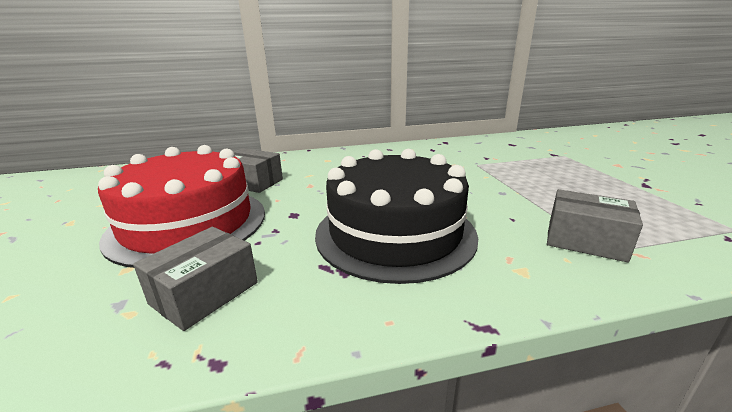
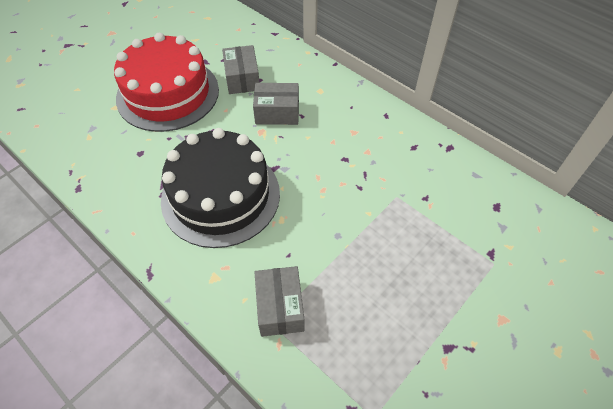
camera: 55 degrees right, 30 degrees up
grey box [133,227,258,331] -> grey box moved to [253,83,299,125]

